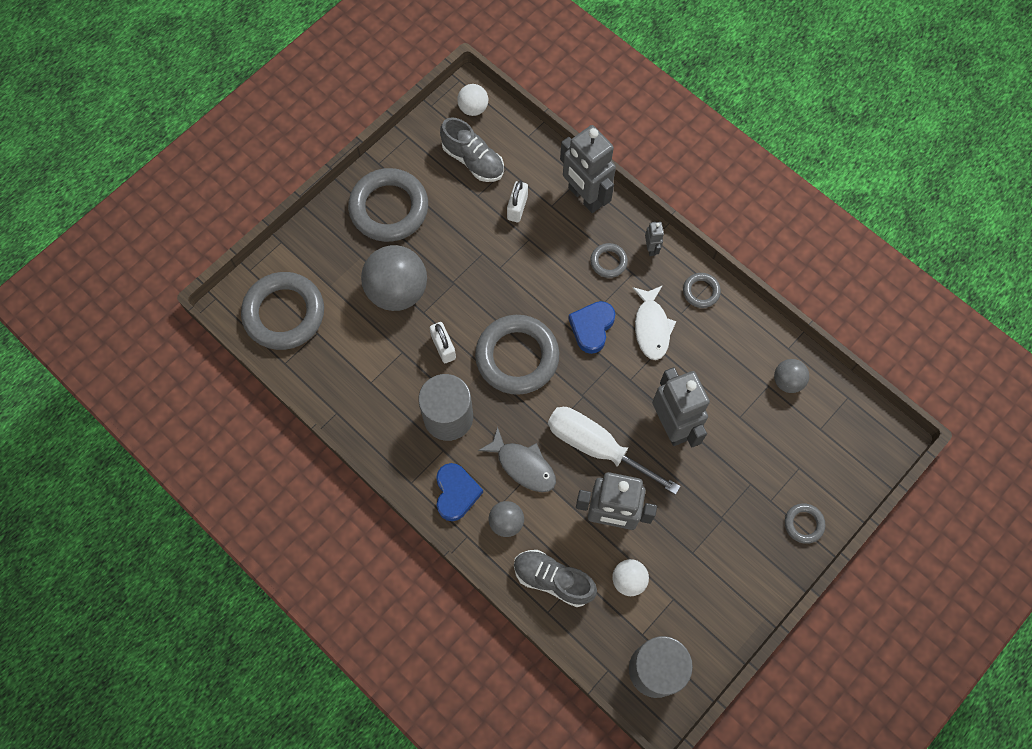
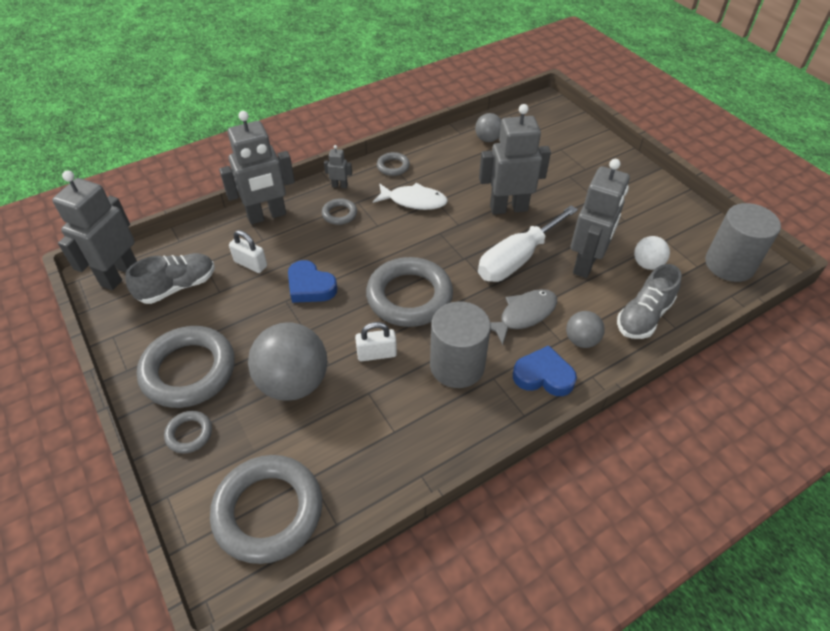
camera: 75 degrees left, 20 degrees down
white ball [457,84,488,116] -> grey robot [52,171,137,290]
blue heart [568,301,615,354] -> blue heart moved to [288,260,337,303]
grey ring [785,503,825,544] -> grey ring moved to [164,411,212,454]

